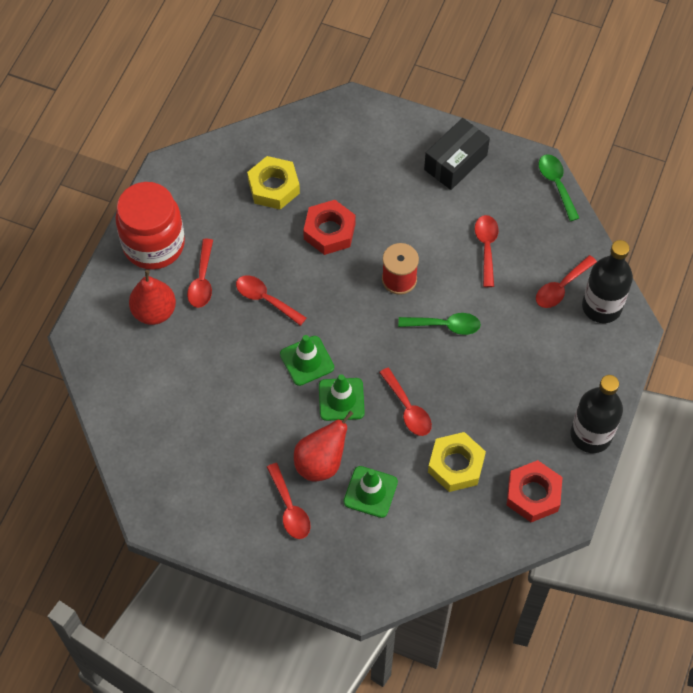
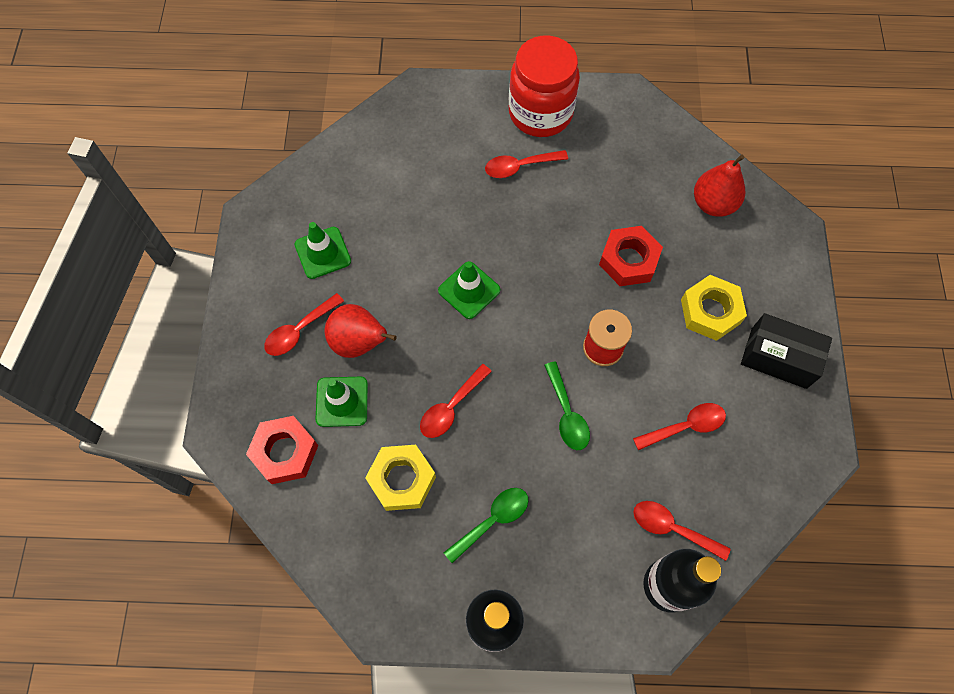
camera: 70 degrees right, 5 degrees up
red pear [129,270,176,325] -> red pear moved to [694,154,745,217]
red spoon [236,275,306,326] -> none
yellow nut [247,156,300,210] -> yellow nut moved to [681,275,747,341]
green traffic cone [319,374,365,421] -> green traffic cone moved to [295,222,351,279]
red nut [507,460,563,522] -> red nut moved to [246,416,318,484]
green spoon [539,154,579,221] -> green spoon moved to [443,488,529,563]

